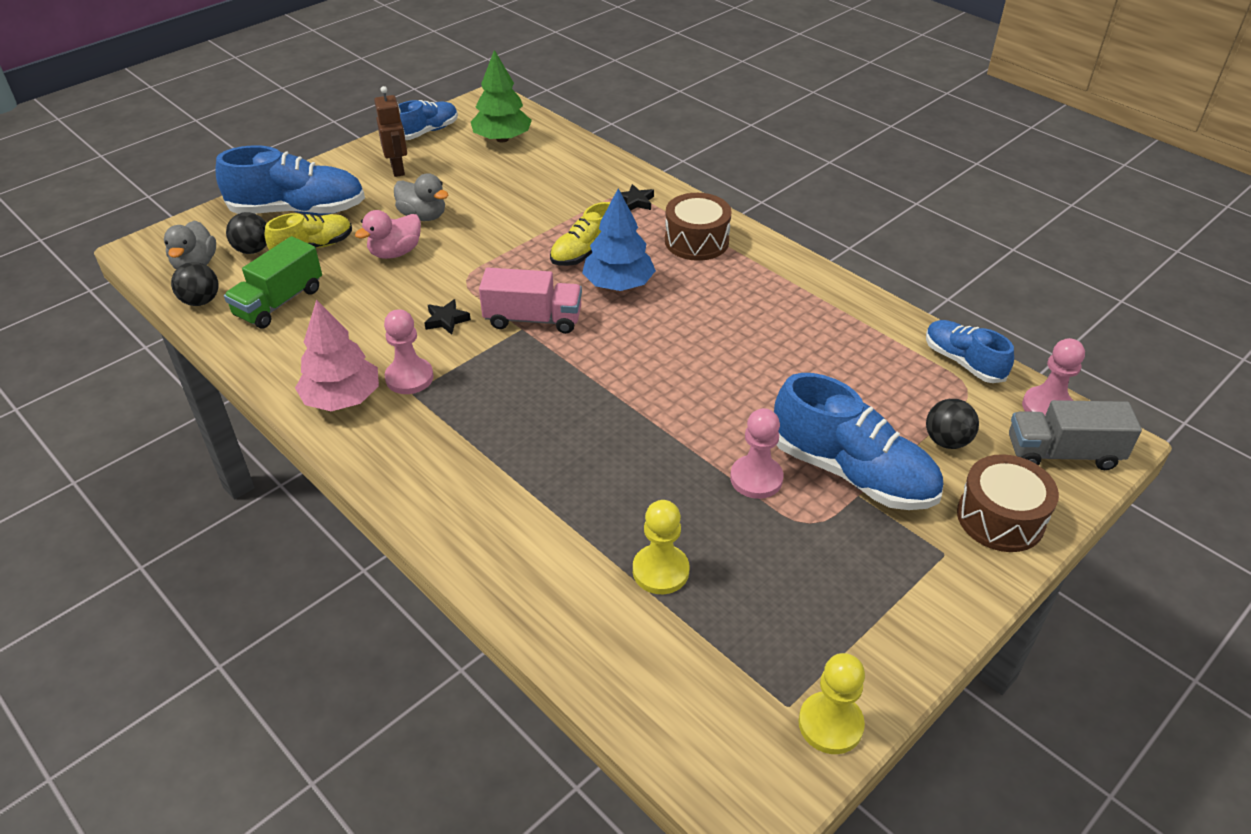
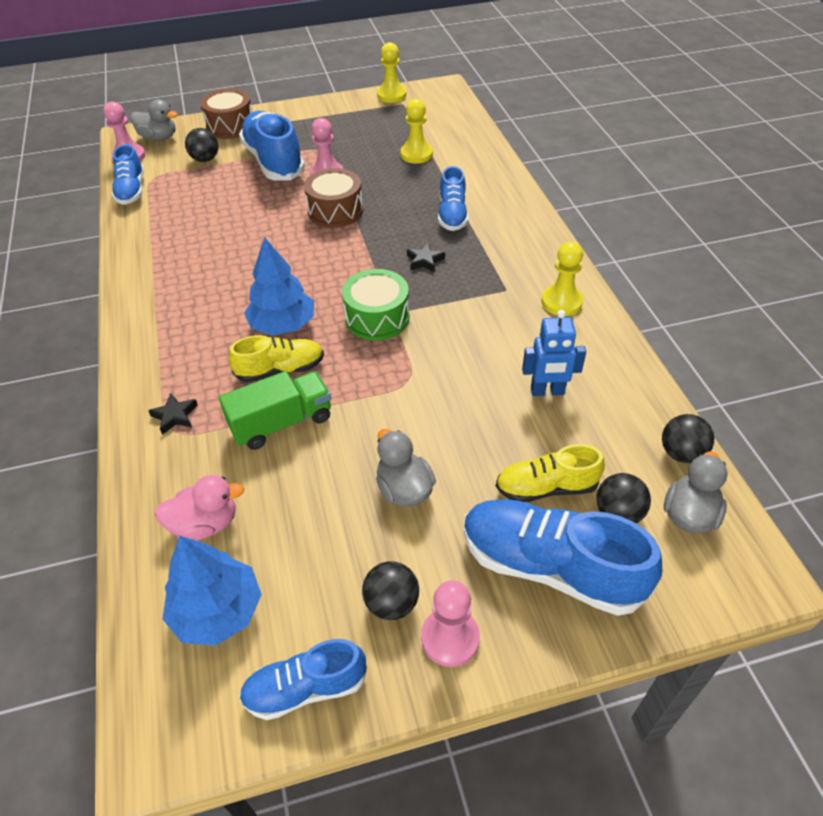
camera: 150 degrees left, 5 degrees up
green truck [224,236,322,329] -> green truck moved to [219,371,331,450]
pink tree [295,299,379,411] -> yellow pawn [541,242,583,316]
pink duck [355,210,421,259] -> pink duck moved to [155,475,245,541]
brown robot [374,86,407,177] -> black ball [362,561,419,620]
pink pawn [384,309,434,394] -> pink pawn moved to [421,581,480,667]
black star [424,299,471,335] -> black star moved to [407,243,445,273]
green tree [471,50,532,142] -> blue tree [163,536,262,646]
pink truck [479,268,582,334] -> green drum [342,269,409,341]
brown drum [665,193,732,261] -> brown drum moved to [304,168,363,228]
grey truck [1009,400,1142,470] -> grey duck [131,100,178,141]
none -> blue shoe [438,166,468,231]
none -> blue robot [522,310,586,396]

